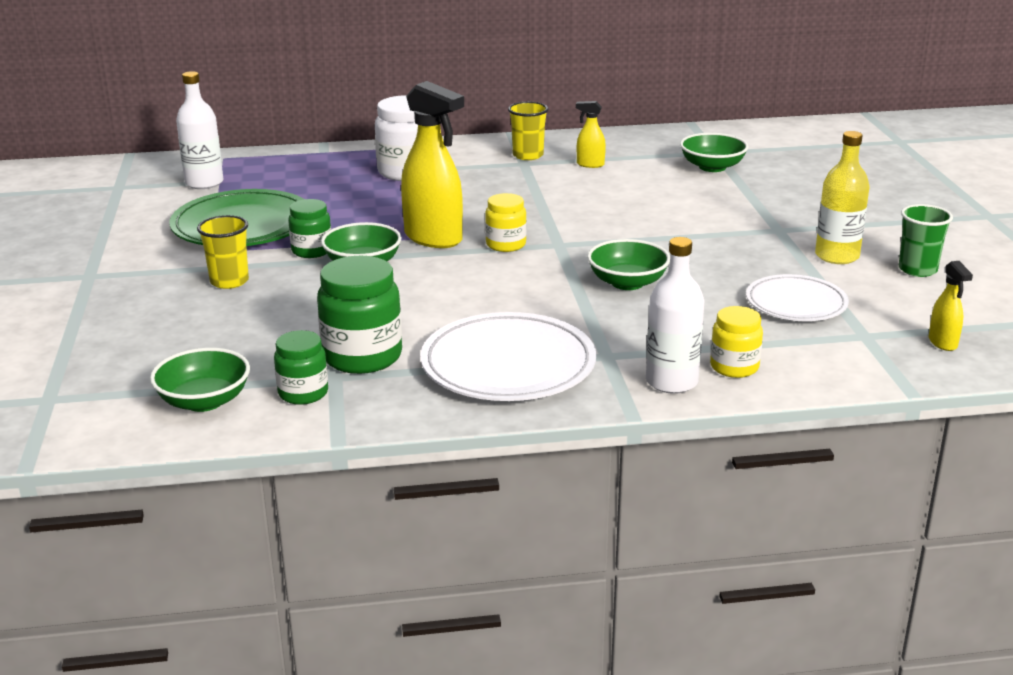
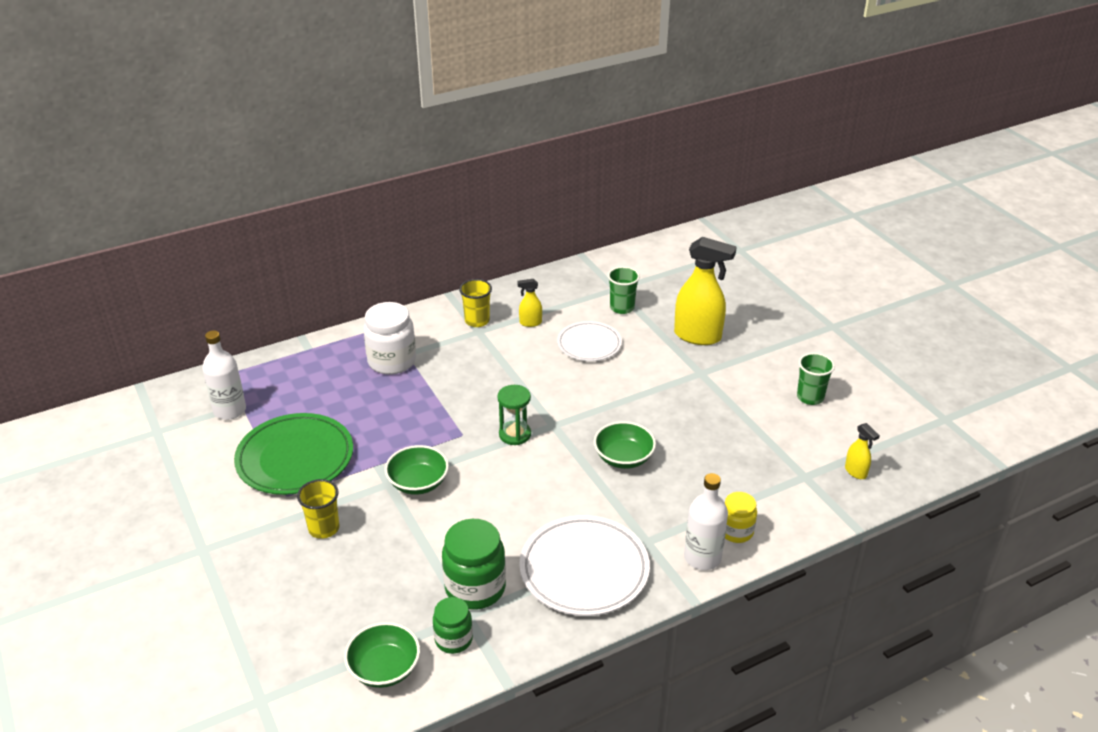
camera: 20 degrees left, 10 degrees up
green jar [288,199,331,258] -> none
yellow spray bottle [401,81,464,248] -> yellow spray bottle moved to [674,237,737,345]
yellow jar [485,193,527,252] -> green hourglass [498,385,531,445]
green bowl [680,133,749,172] -> green cup [608,266,640,314]
white plate [746,274,849,321] -> white plate moved to [557,321,622,361]
yellow bottle [815,131,870,264] -> none

